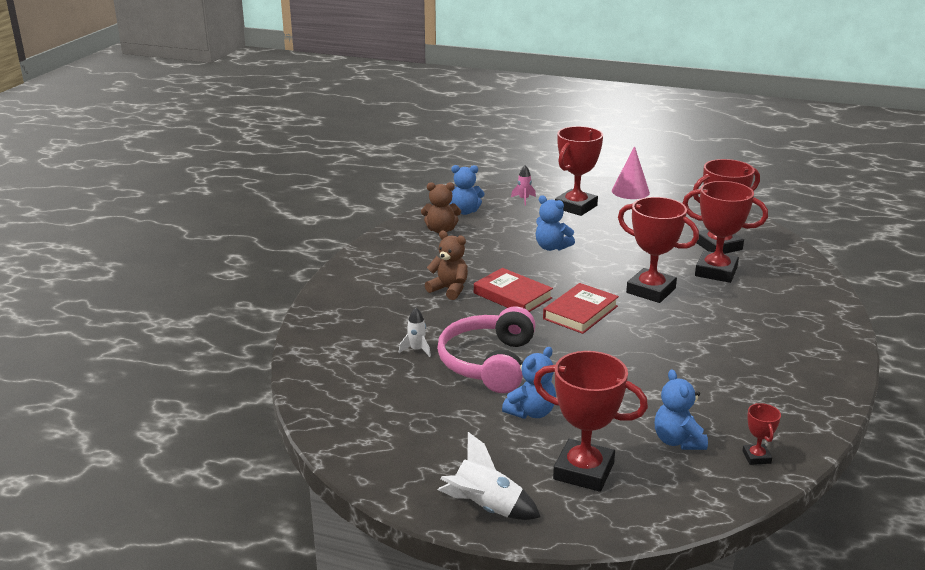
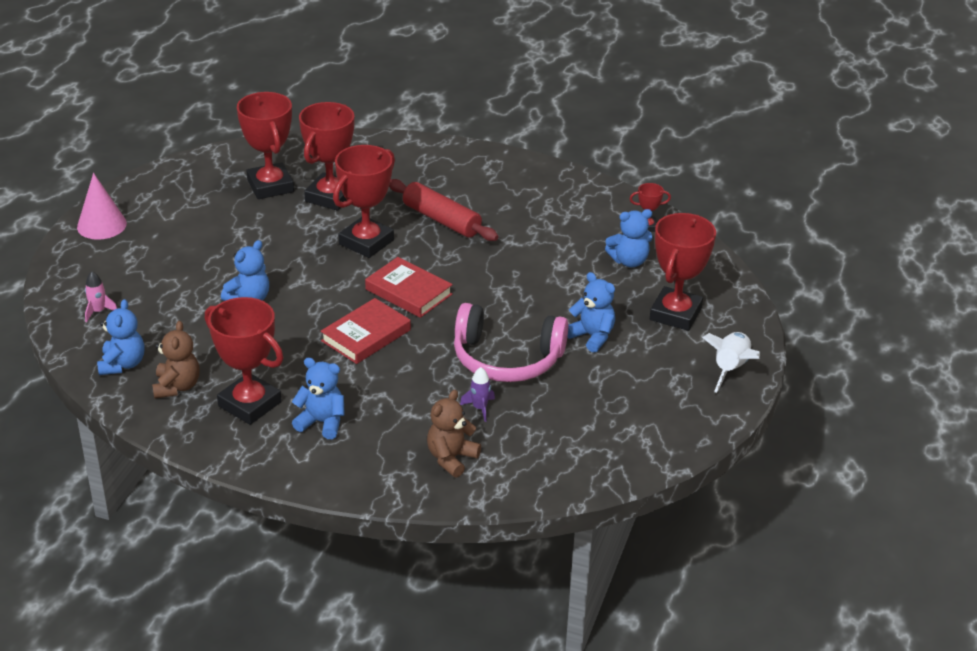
camera: 90 degrees left, 10 degrees up
white rocket [399,308,431,357] -> purple rocket [460,367,495,422]
brown teddy bear [425,231,468,300] -> brown teddy bear moved to [427,390,481,477]
red trophy [555,126,603,216] -> red trophy moved to [205,297,283,425]
none -> blue teddy bear [292,358,345,439]
none -> red rolling pin [389,179,499,241]

